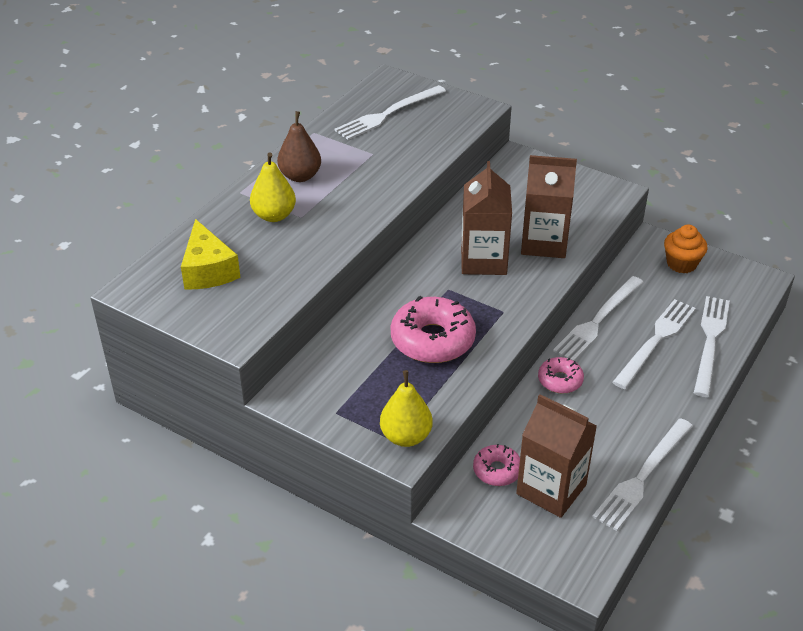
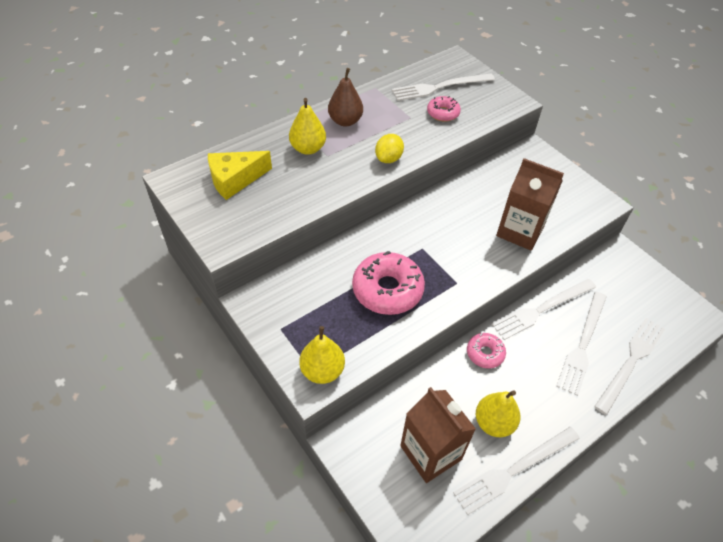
camera: 20 degrees right, 10 degrees up
yellow cheese [181,219,241,289] -> yellow cheese turned 60 degrees clockwise [208,151,272,200]
brown carton [461,161,512,275] -> none
pink donut [473,444,520,486] -> pink donut moved to [427,96,461,122]
white fork [612,299,696,389] -> white fork turned 150 degrees clockwise [556,292,607,396]
orange cupcake [664,225,708,274] -> none
none -> yellow lemon [375,134,404,163]
none -> yellow pear [476,390,521,437]

